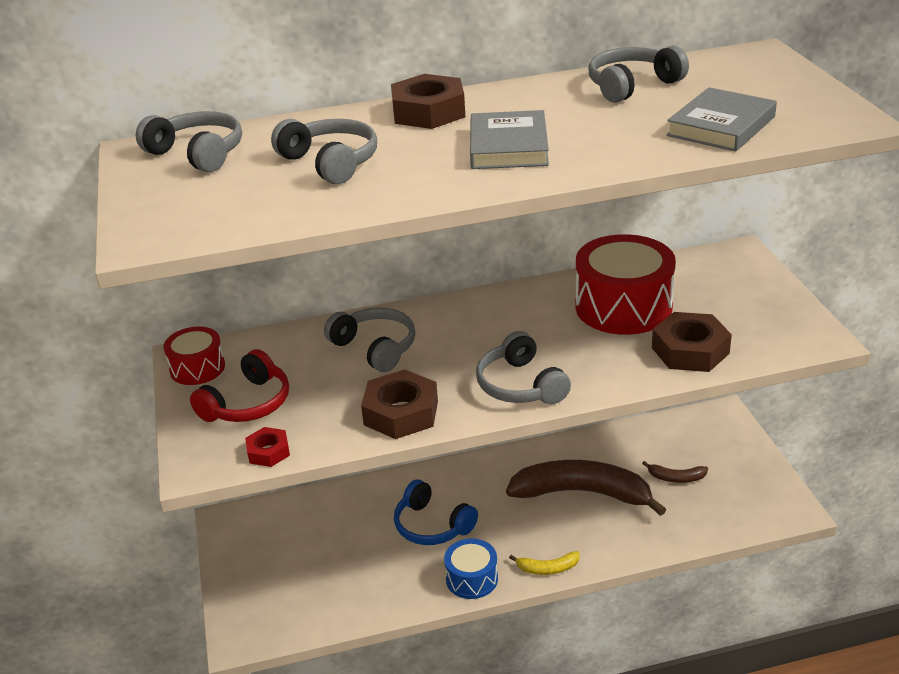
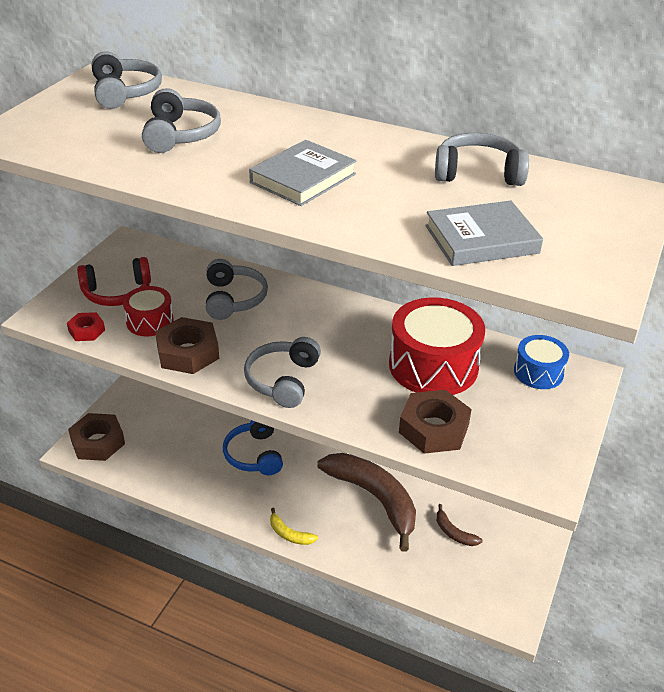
camera: 35 degrees right, 5 degrees up
red drum [163,327,225,385] -> red drum moved to [123,286,174,336]
brown nut [391,74,465,129] -> brown nut moved to [68,413,125,461]
blue drum [444,538,498,599] -> blue drum moved to [514,335,569,389]

